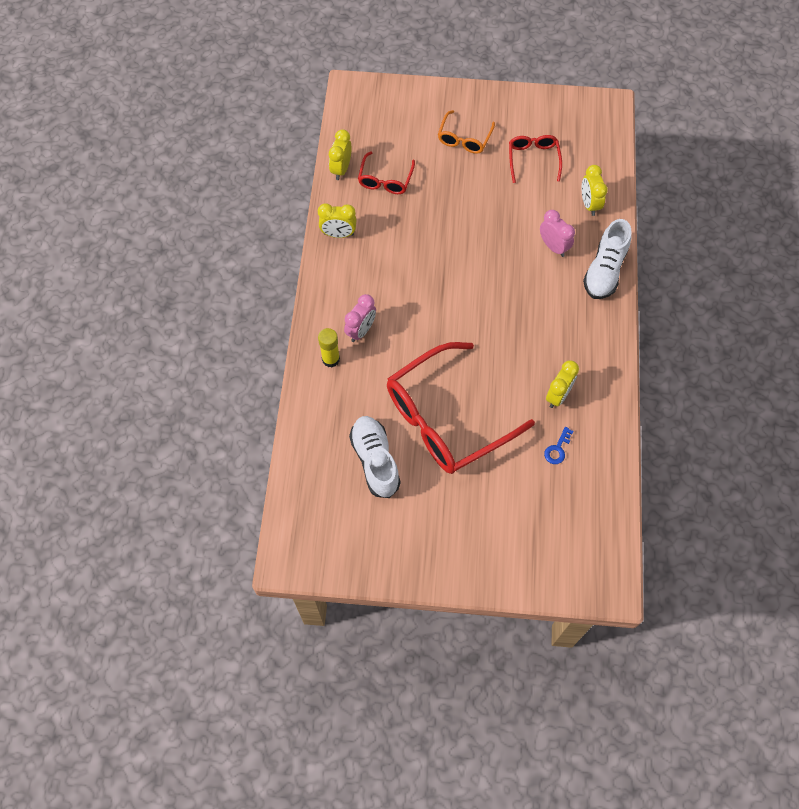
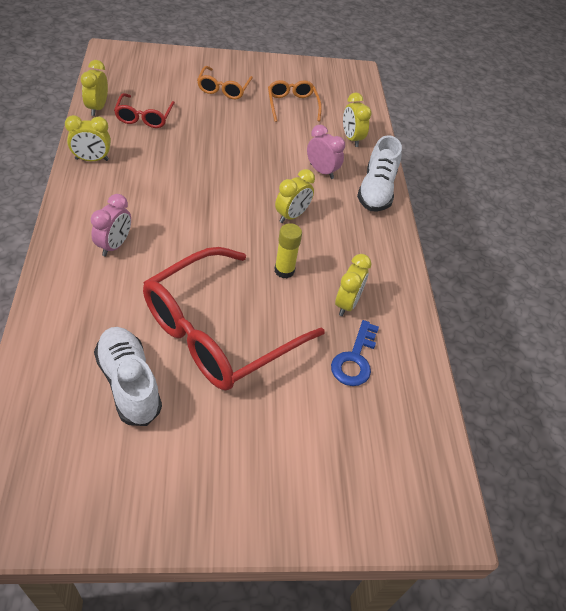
camera: 15 degrees left, 15 degrees down
yellow glue stick [318,328,340,367] -> yellow glue stick moved to [274,223,302,278]
red glasses [509,135,562,183] -> orange glasses [268,80,322,122]
blue key [544,427,573,464] -> blue key [331,320,379,386], size x1.60
none -> yellow clock [275,169,315,223]

